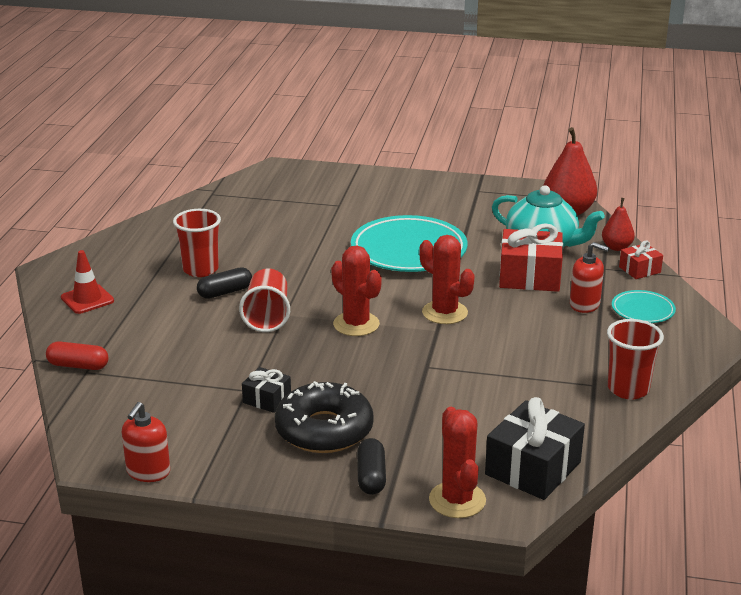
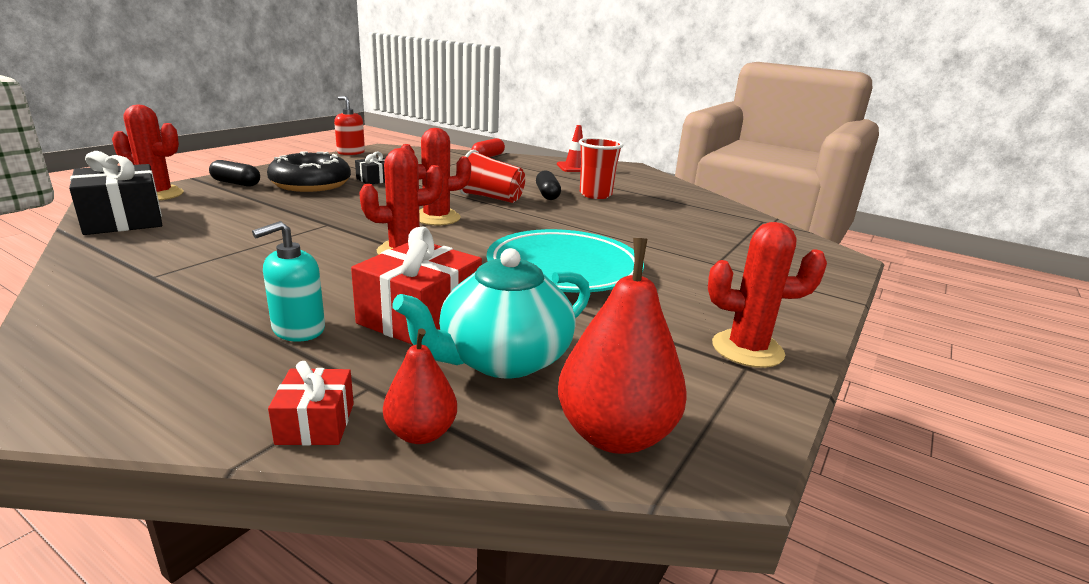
camera: 110 degrees right, 5 degrees down
red soap dispenser [570,242,609,313] -> turquoise soap dispenser [252,221,325,342]
red cup [607,319,664,399] -> none
turquoise plate [612,290,676,323] -> none
none -> red cactus [708,222,827,368]

